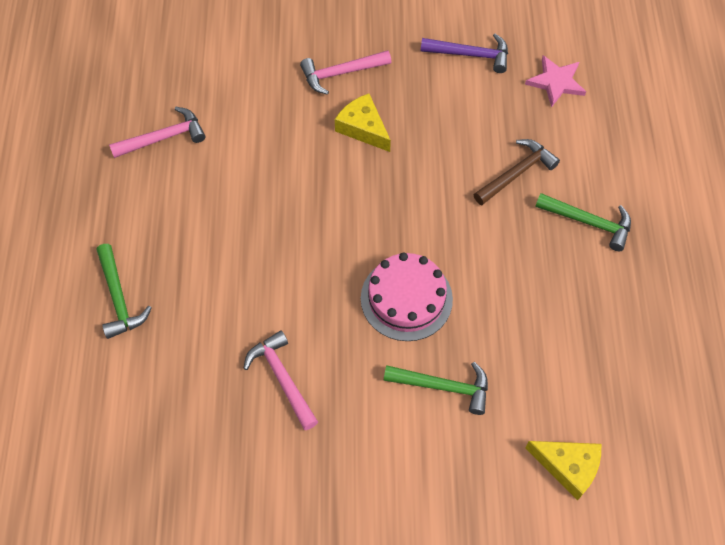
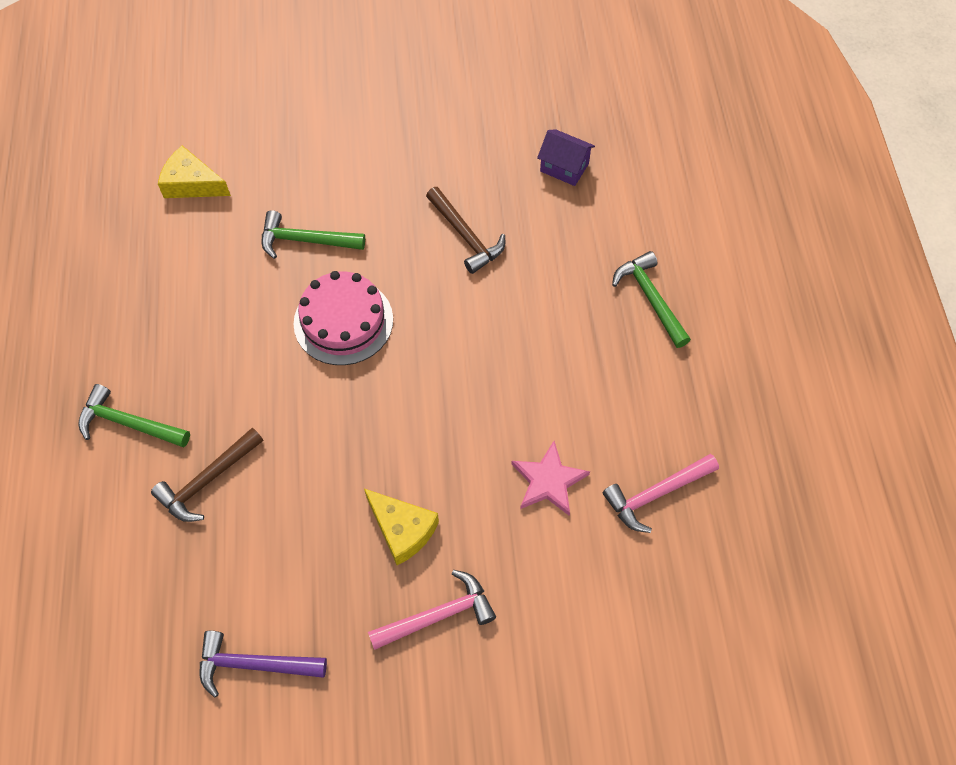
camera: 175 degrees right, 0 degrees up
pink hammer [243,330,318,430] -> brown hammer [426,187,505,274]
pink star [525,55,586,107] -> pink star moved to [512,441,590,515]
none -> purple house [537,129,595,186]

